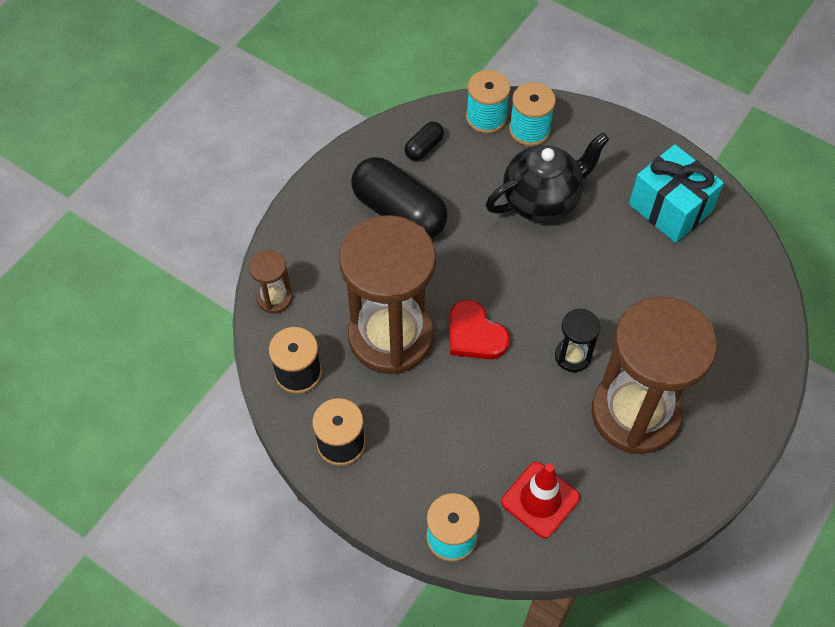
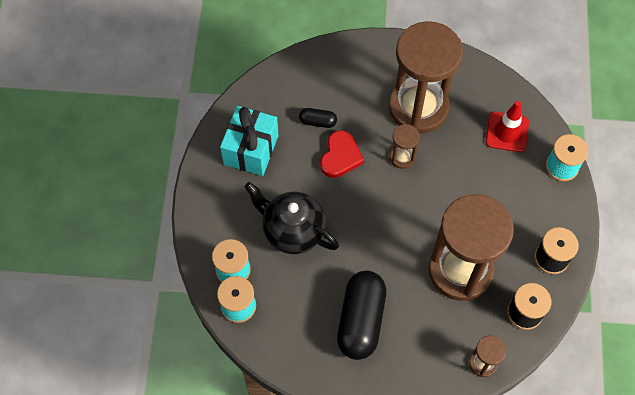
camera: 120 degrees left, 5 degrees up
black capsule [405,122,444,161] -> black capsule moved to [299,108,337,128]
red heart [449,300,510,360] -> red heart moved to [320,130,364,178]
black hourglass [555,308,600,372] -> brown hourglass [390,124,420,169]

